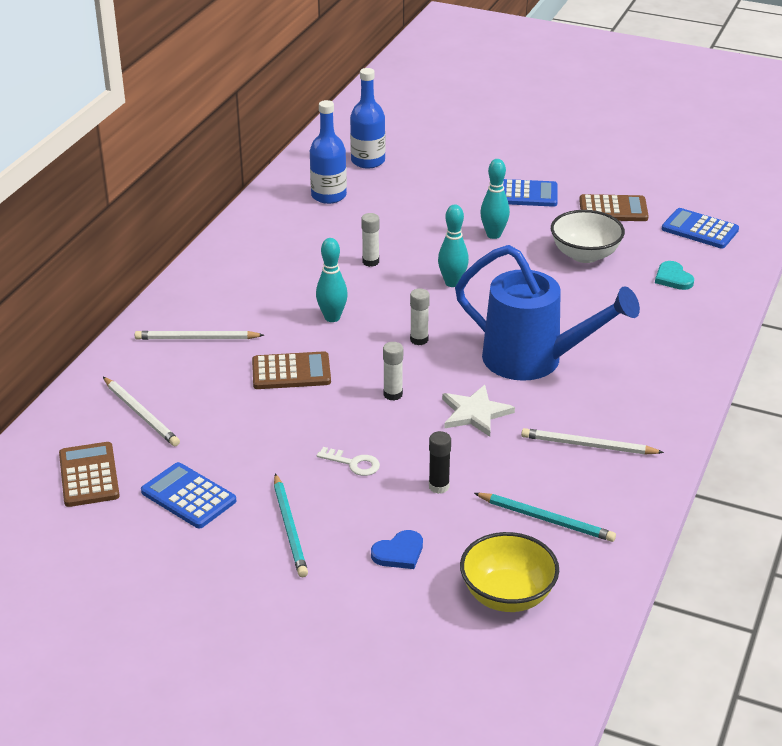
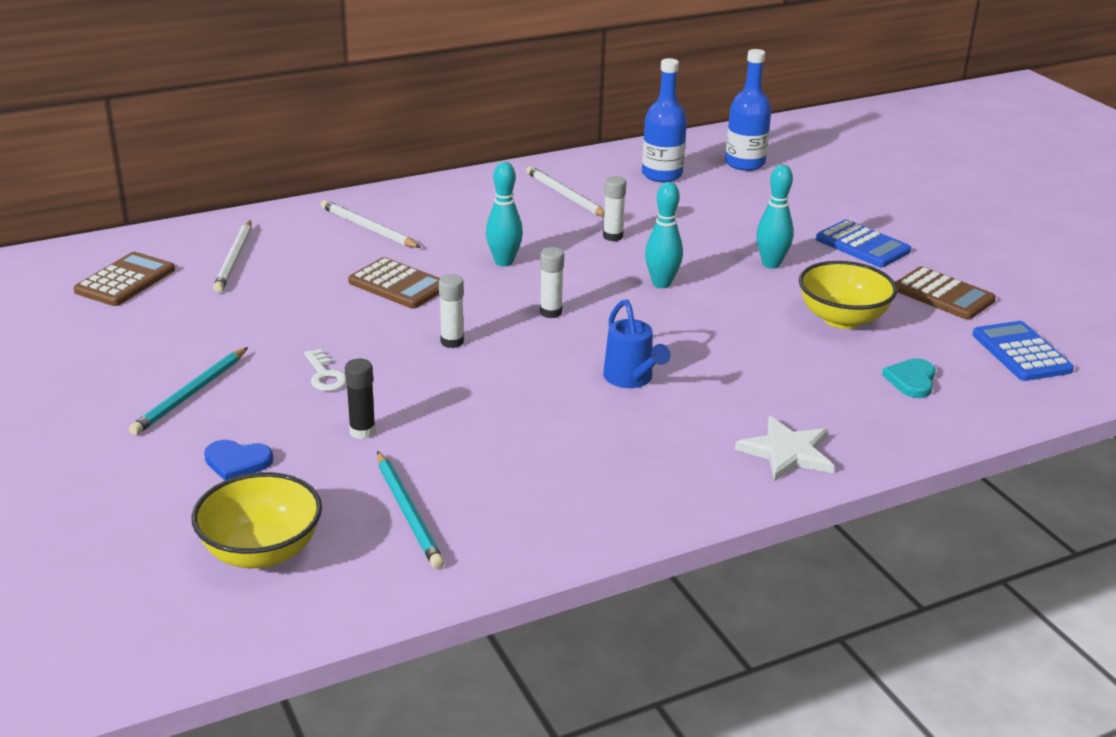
camera: 40 degrees right, 5 degrees down
blue calculator [141,462,236,528] -> none
white star [442,385,515,437] -> white star moved to [735,416,834,482]
blue watering can [455,245,640,381] -> blue watering can [603,299,671,388], size x0.49
white pencil [521,428,664,455] -> white pencil moved to [526,166,604,217]
white bowl [551,210,625,263] -> yellow bowl [799,261,897,329]

